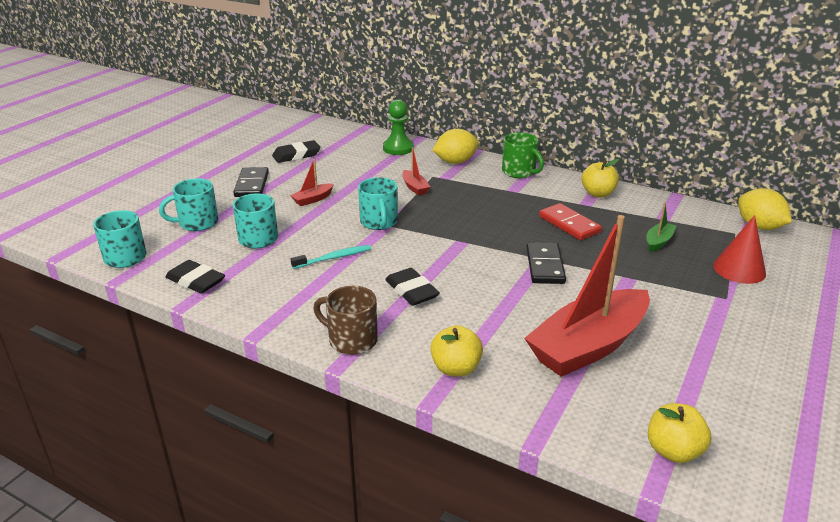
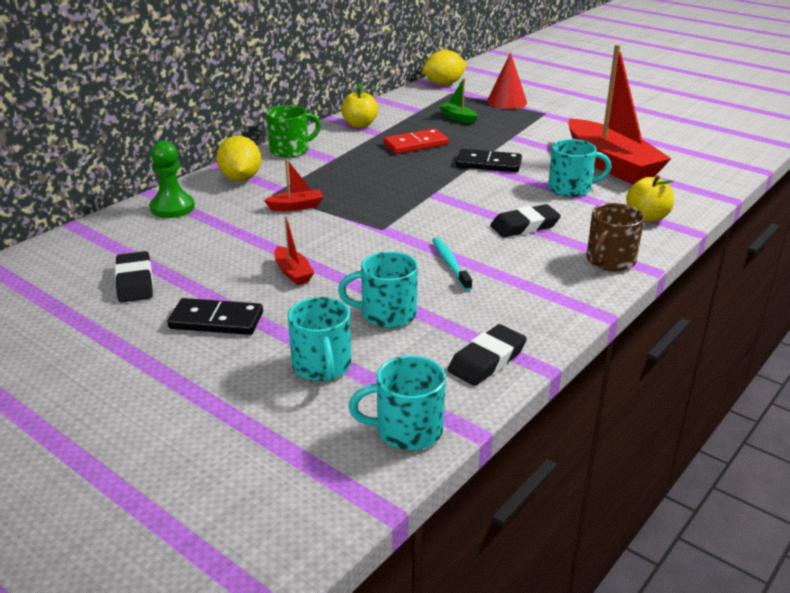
camera: 80 degrees left, 0 degrees up
turquoise mug [358,177,398,230] -> turquoise mug moved to [548,139,612,197]
yellow apple [648,403,711,463] -> none

